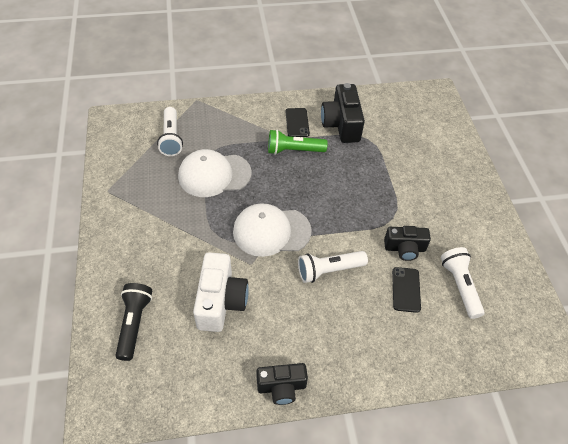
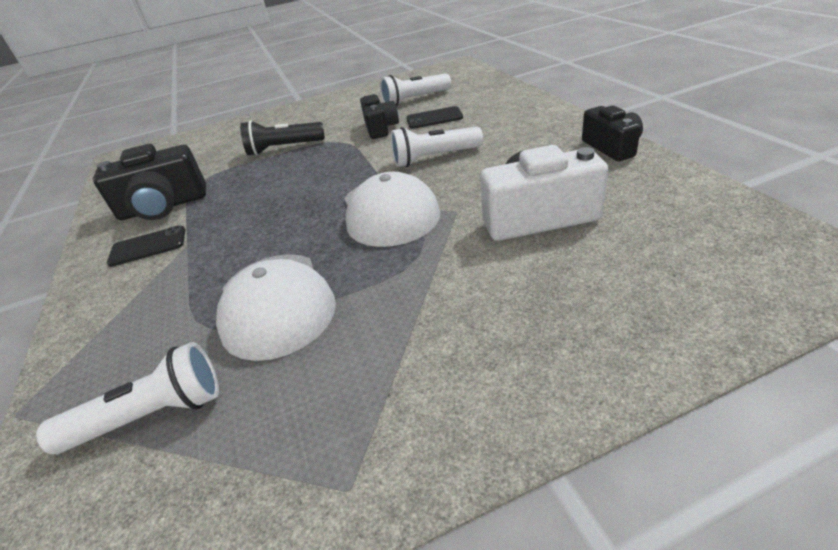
camera: 95 degrees left, 15 degrees down
black flashlight [115,283,152,361] -> black flashlight moved to [240,120,325,155]
green flashlight [268,129,328,155] -> none
white flashlight [298,251,368,283] -> white flashlight turned 105 degrees clockwise [391,127,483,167]

